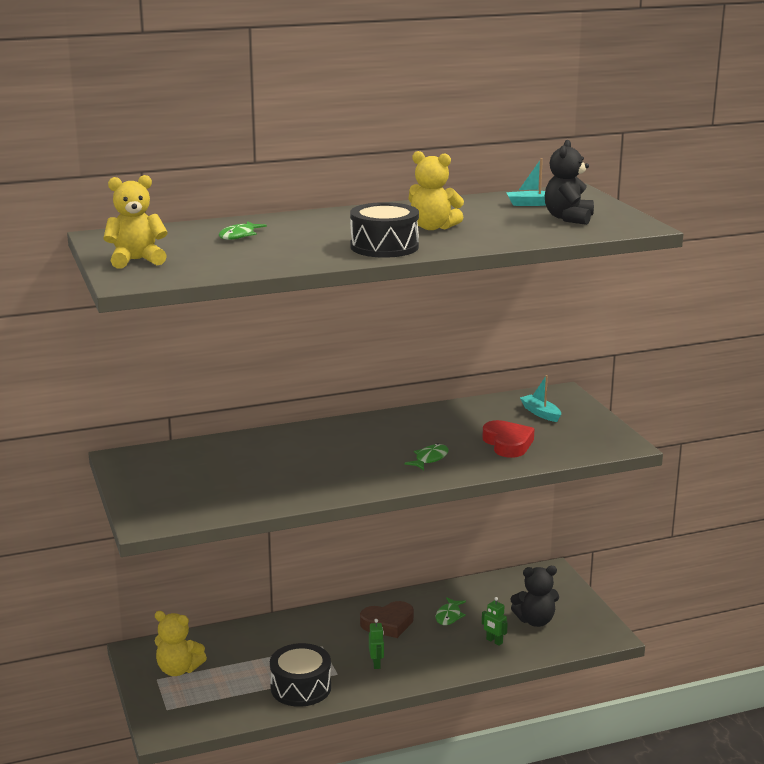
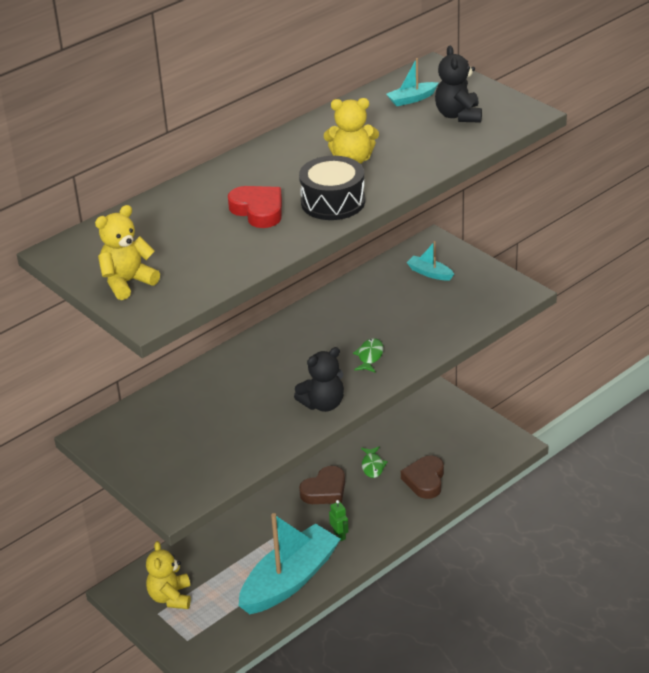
camera: 20 degrees left, 15 degrees up
yellow teddy bear [155,611,207,676] -> yellow teddy bear turned 90 degrees clockwise [146,541,191,609]
green fish [219,221,267,240] -> none
black drum [270,643,331,707] -> turquoise boat [239,513,341,614]
red heart [482,420,535,458] -> red heart moved to [228,186,282,228]
green robot [482,597,508,646] -> brown heart [401,455,444,499]
black teddy bear [510,566,559,627] -> black teddy bear moved to [294,347,344,412]

